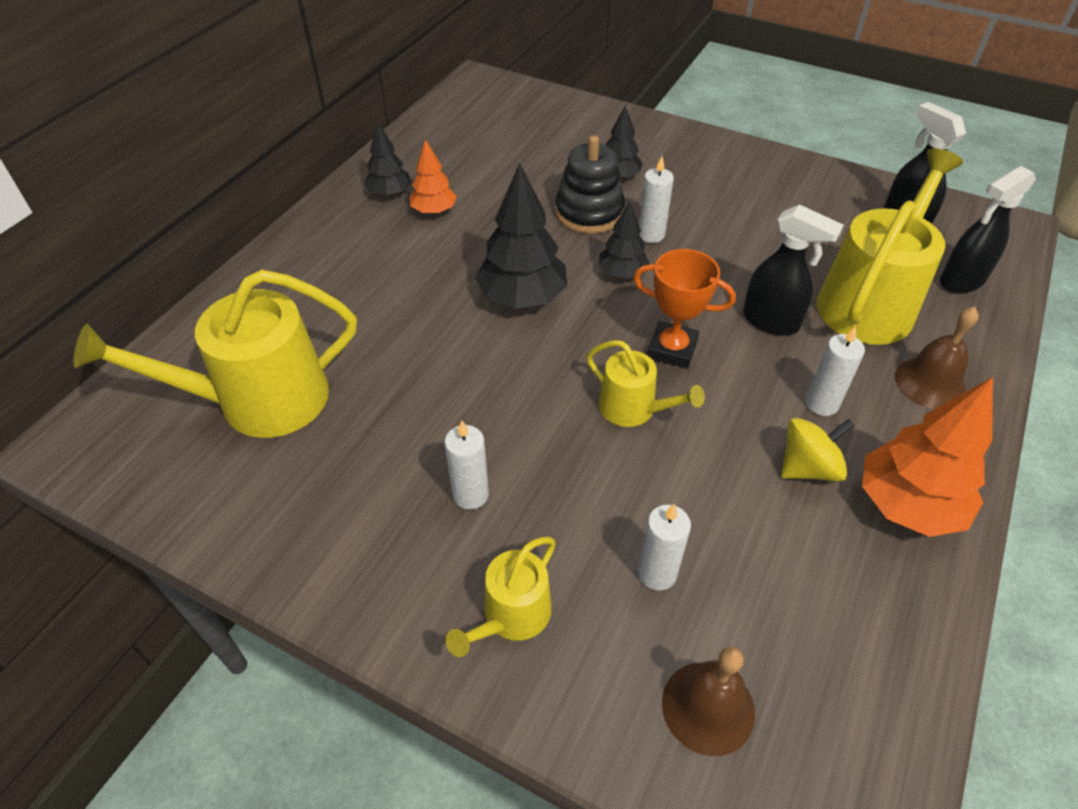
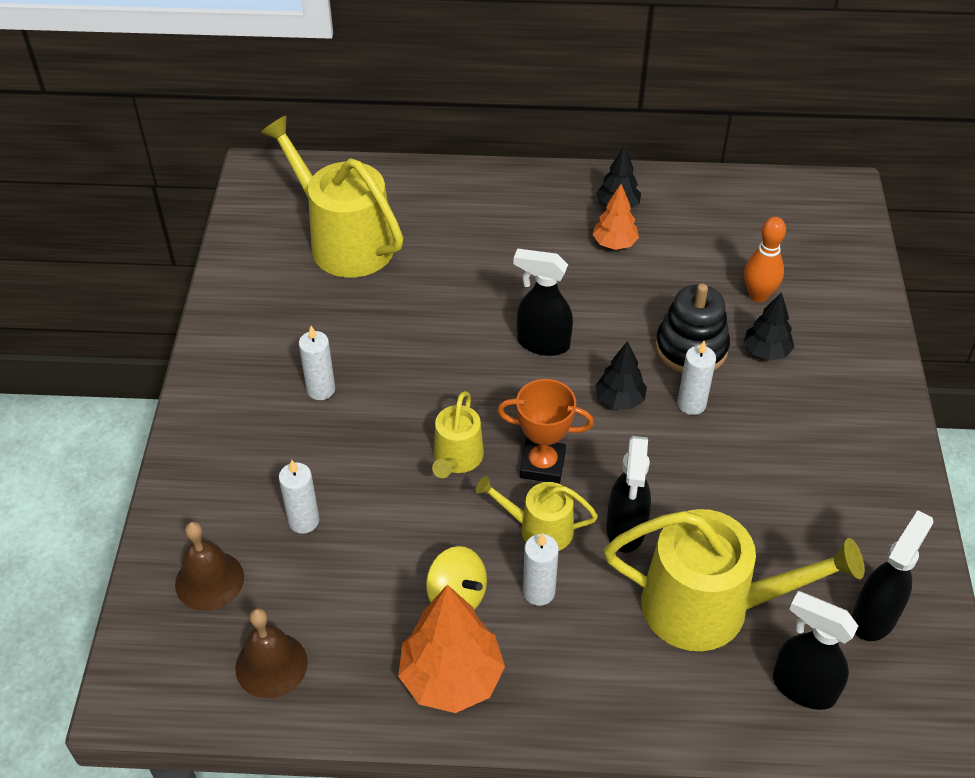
camera: 65 degrees right, 0 degrees up
yellow watering can [445,537,556,657] -> yellow watering can moved to [476,476,598,551]
black tree [475,163,567,309] -> black spray bottle [514,248,573,356]
orange trophy [633,249,736,369] -> orange trophy turned 75 degrees counterclockwise [497,379,594,484]
brown bell [895,307,979,409] -> brown bell moved to [235,608,308,698]
none -> orange bowling pin [744,217,786,302]

